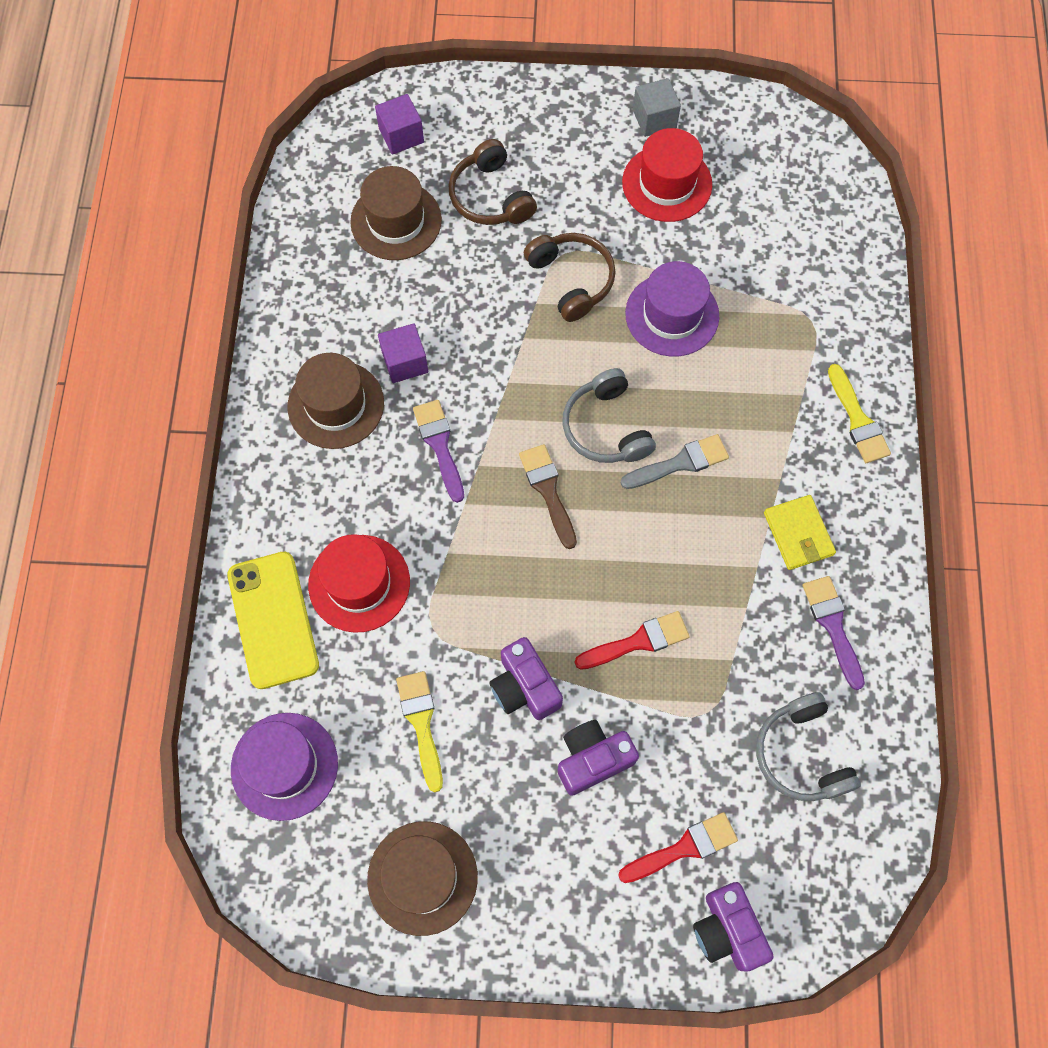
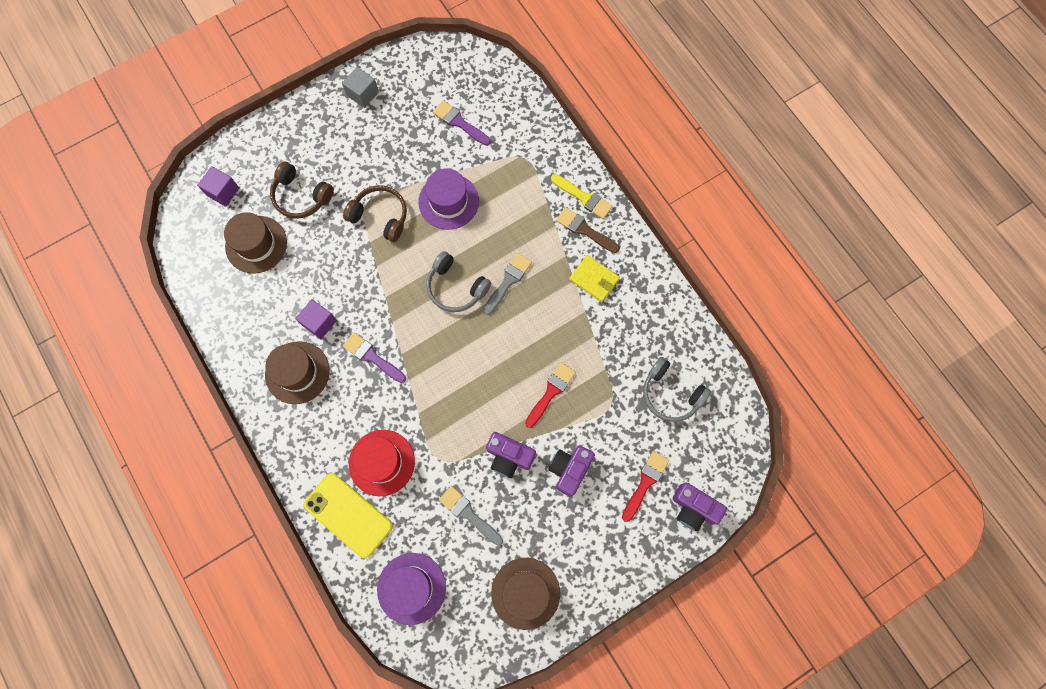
camera: 35 degrees left, 5 degrees up
yellow brush [396,671,443,792] -> grey brush [439,486,503,546]
brown brush [519,444,577,549] -> brown brush moved to [556,207,620,253]
red hat [622,128,712,222] -> none
purple brush [803,576,865,690] -> purple brush moved to [433,100,491,146]

